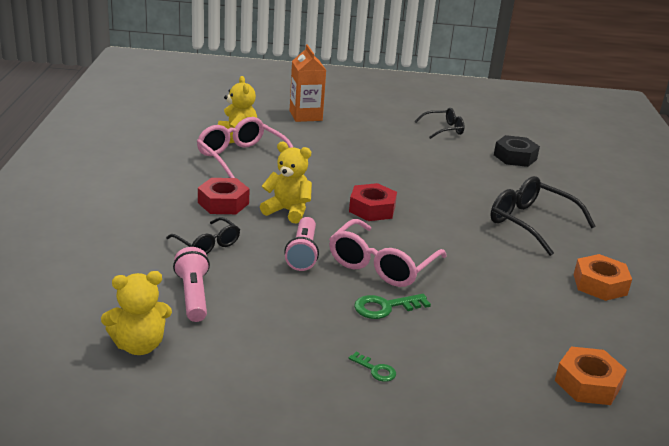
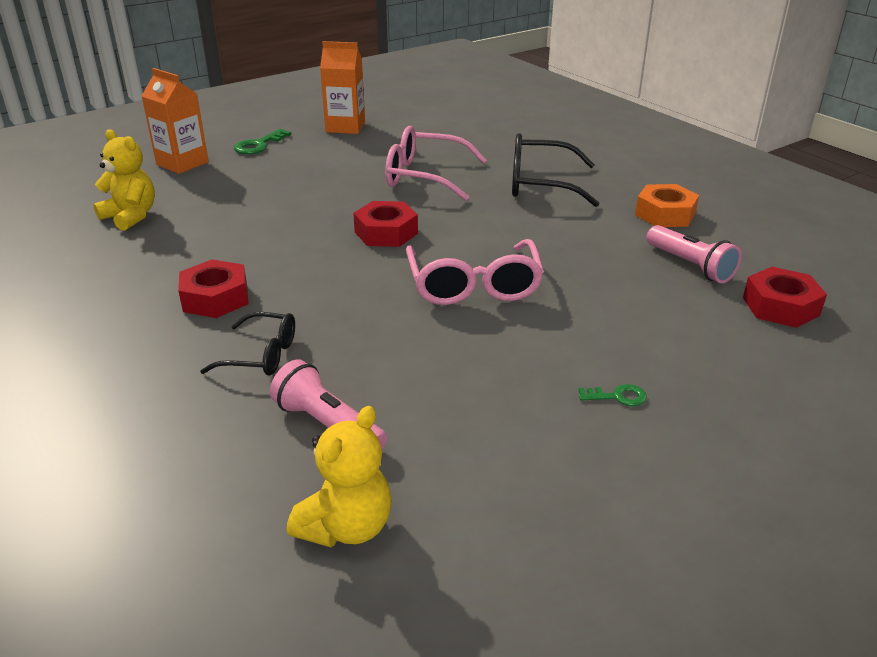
camera: 35 degrees left, 5 degrees up
pink glasses [197,117,293,178] -> pink glasses moved to [385,126,487,201]
yellow teddy bear [260,142,312,224] -> none
pink flashlight [284,217,319,271] -> pink flashlight moved to [647,225,742,283]
green key [354,294,431,319] -> green key moved to [234,129,291,154]
black glasses [415,108,465,139] -> orange carton [320,41,365,134]
black nut [494,135,540,167] -> none
orange nut [555,346,627,405] -> red nut [743,267,827,328]

